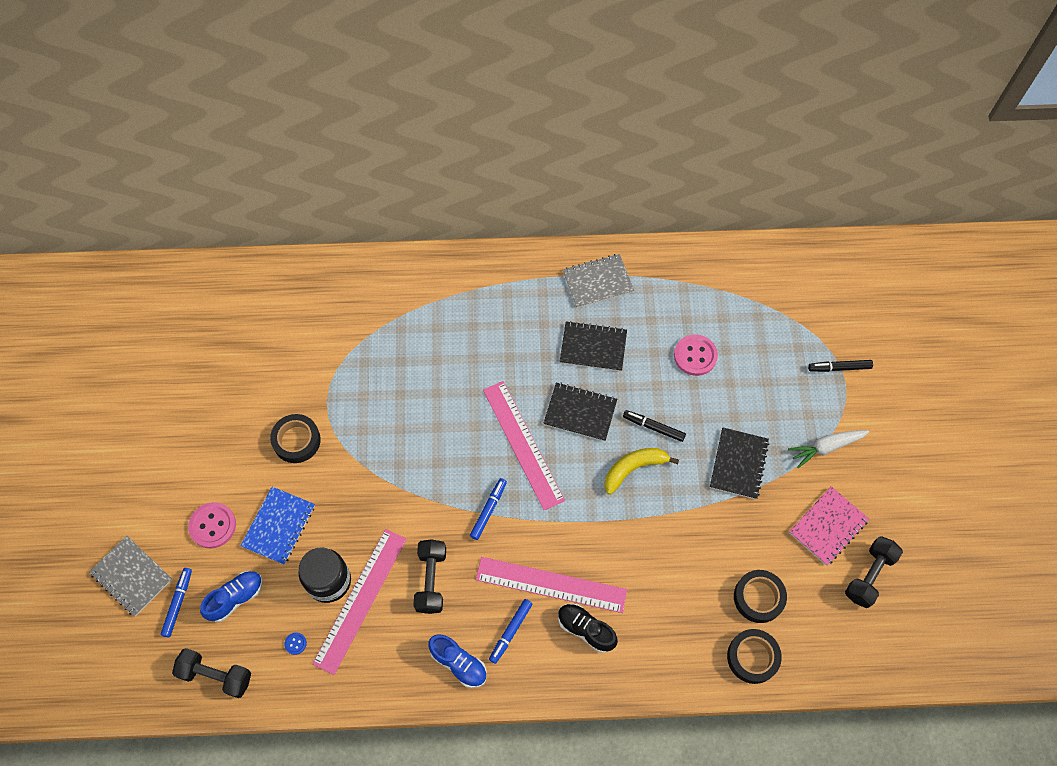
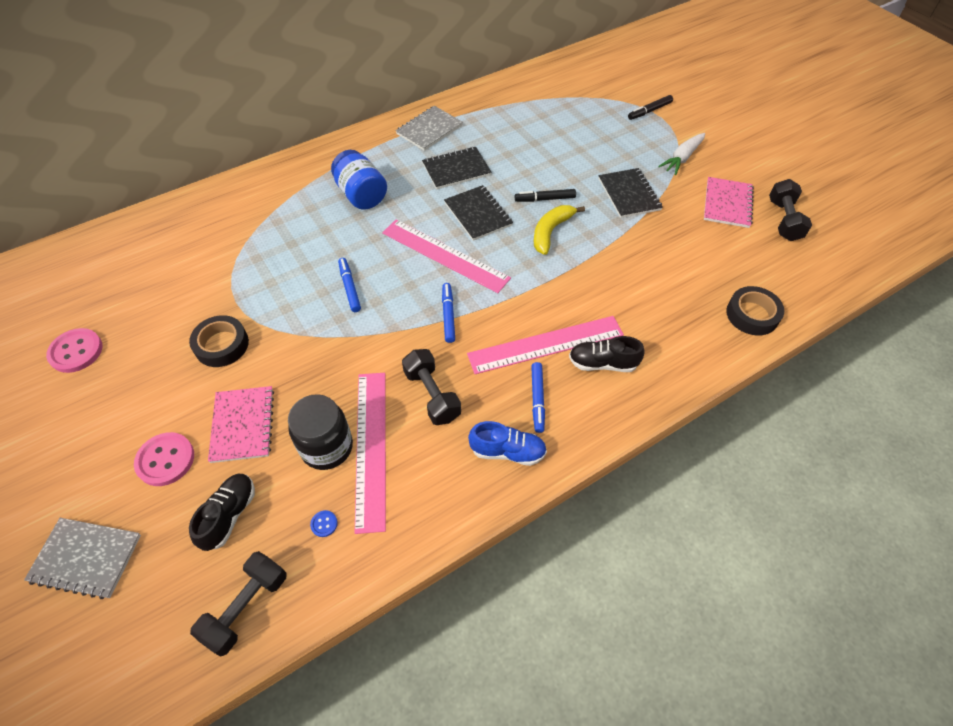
camera: 30 degrees left, 10 degrees down
blue marker [160,568,192,638] -> blue marker moved to [338,258,361,312]
black dumbbell [172,648,251,698] -> black dumbbell turned 45 degrees counterclockwise [190,551,287,656]
blue shoe [200,571,263,622] -> black shoe [189,474,255,551]
blue notebook [240,487,315,565] -> pink notebook [208,386,274,463]
black notebook [543,382,617,442] -> black notebook turned 75 degrees clockwise [444,185,513,241]
pink button [674,334,718,376] -> pink button moved to [46,328,102,373]
black tape [734,570,787,623] -> none
none -> blue jar [331,150,387,210]

